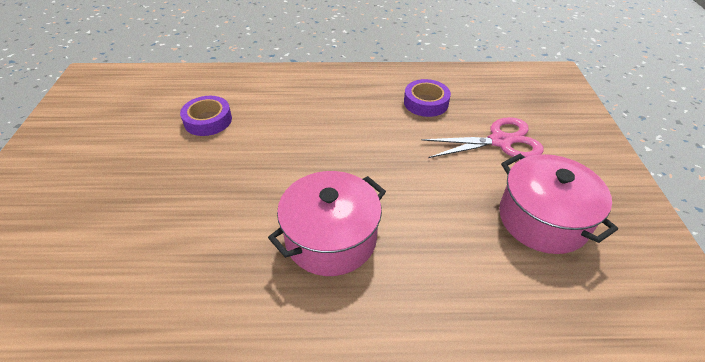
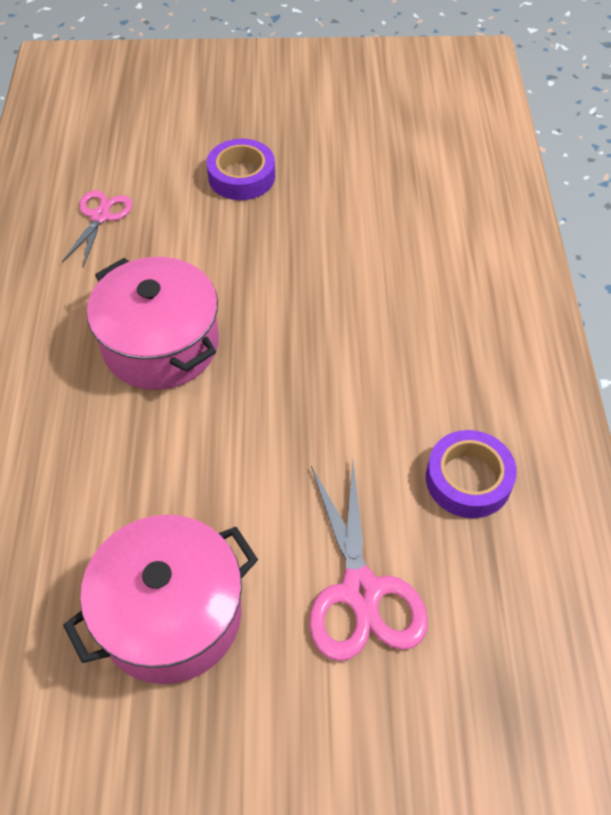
camera: 90 degrees right, 10 degrees up
purple tape [180,96,232,136] -> purple tape moved to [206,139,275,200]
none -> pink scissors [62,190,132,267]

